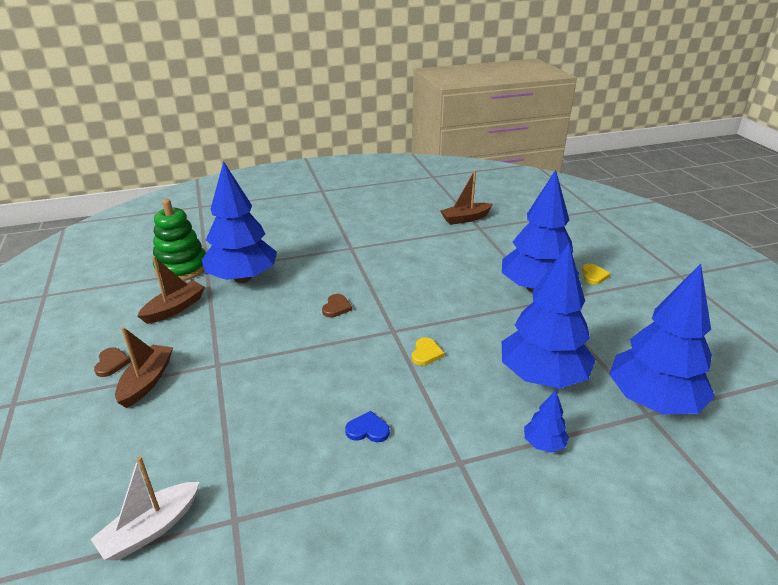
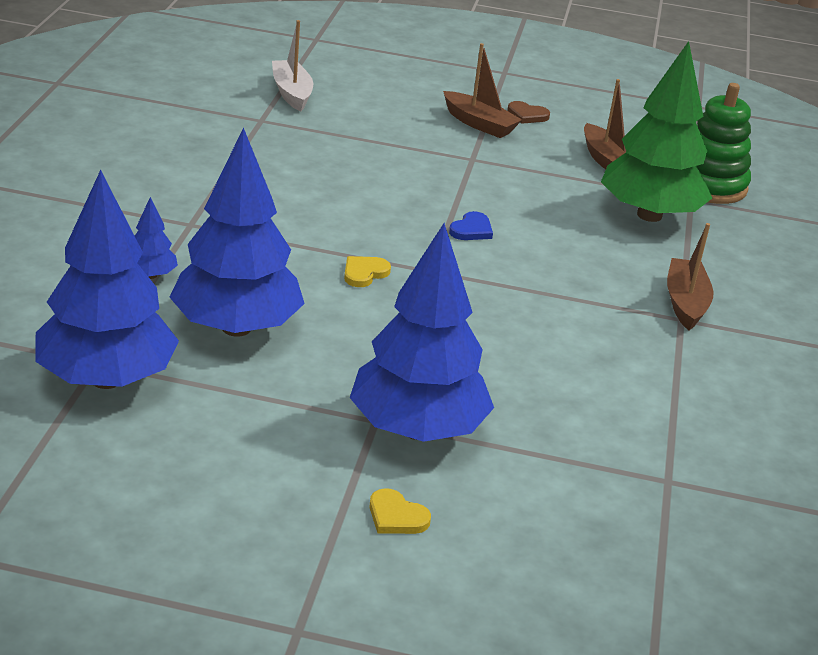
camera: 115 degrees right, 0 degrees up
blue tree [202,161,277,283] -> green tree [601,41,712,222]
brown heart [322,294,352,317] -> none
blue heart [345,411,390,442] -> blue heart moved to [449,211,493,240]
yellow heart [412,337,444,366] -> yellow heart turned 90 degrees clockwise [344,256,391,287]
brown boat [440,170,493,225] -> brown boat moved to [667,223,713,330]

